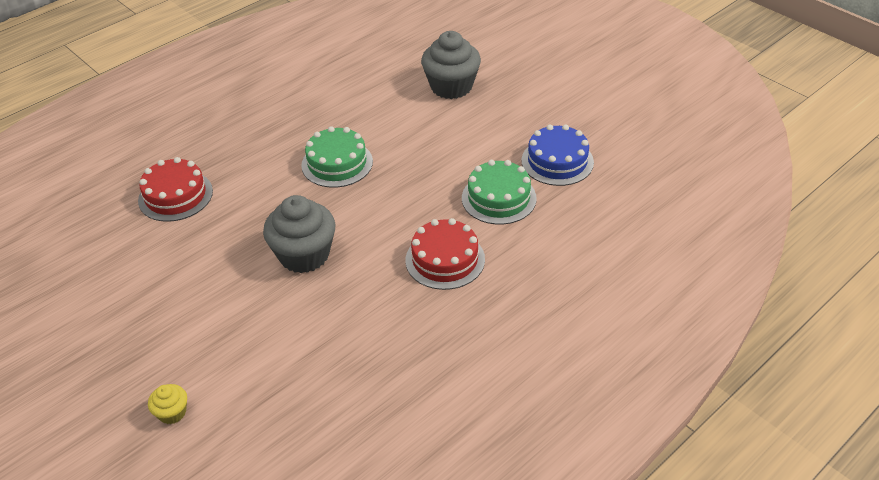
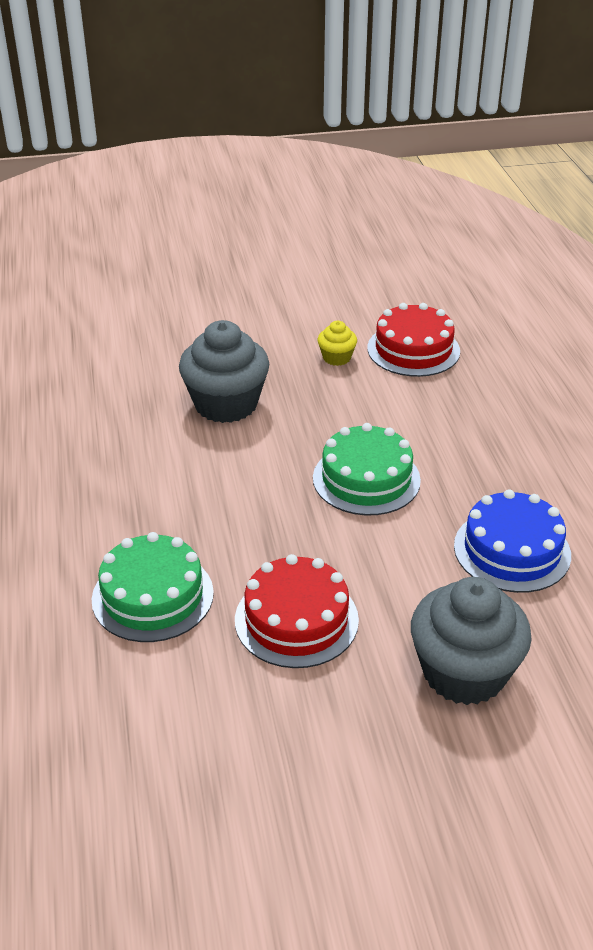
camera: 120 degrees right, 5 degrees down
yellow cupcake [148,384,187,424] -> yellow cupcake moved to [318,321,357,366]
red cake [405,218,485,290] -> red cake moved to [235,554,359,668]
blue cake [521,124,594,186] -> blue cake moved to [454,489,571,593]

